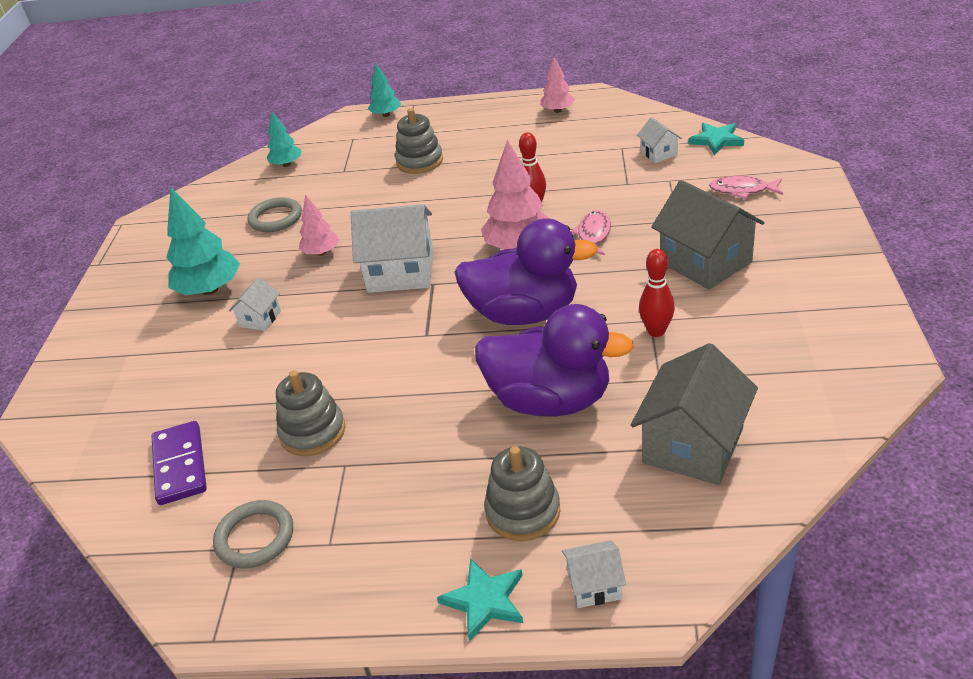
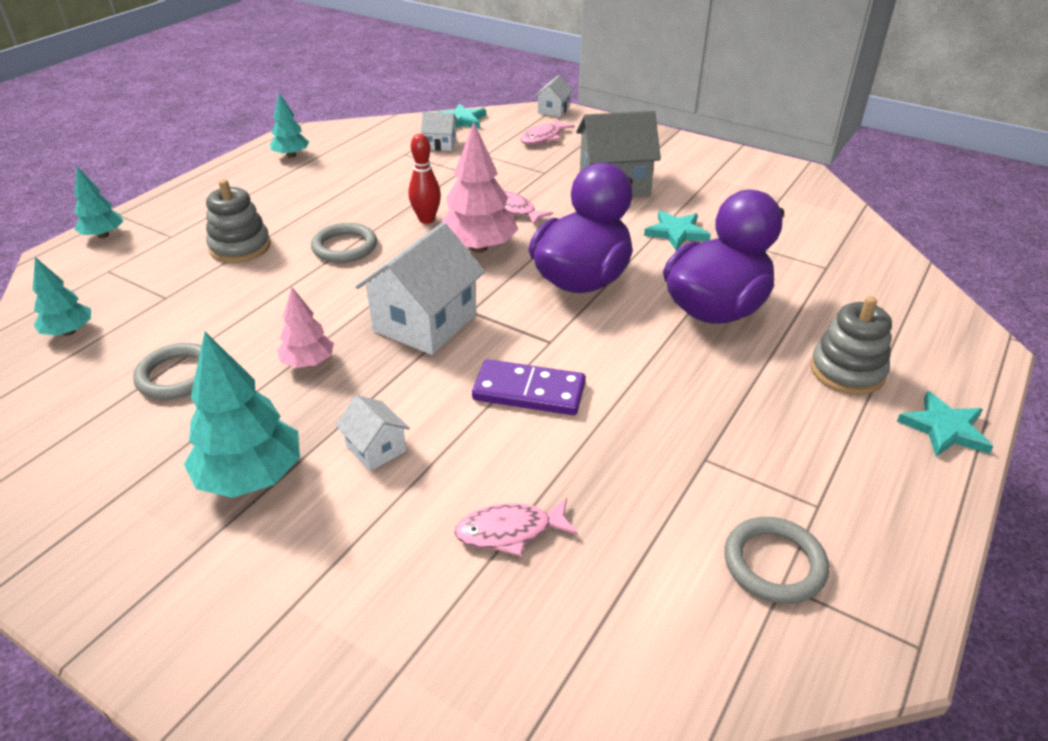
camera: 65 degrees left, 0 degrees up
purple domino [151,421,207,505] -> purple domino moved to [472,359,586,415]
grey stacking toy [276,370,345,456] -> none
pink tree [540,57,575,113] -> turquoise tree [270,93,309,158]
white house [562,540,626,608] -> white house moved to [535,75,573,117]
grey house [631,343,758,485] -> none
red bowling pin [639,249,675,337] -> turquoise star [644,211,711,251]
none -> grey ring [311,223,377,263]
none -> pink fish [454,498,578,556]

